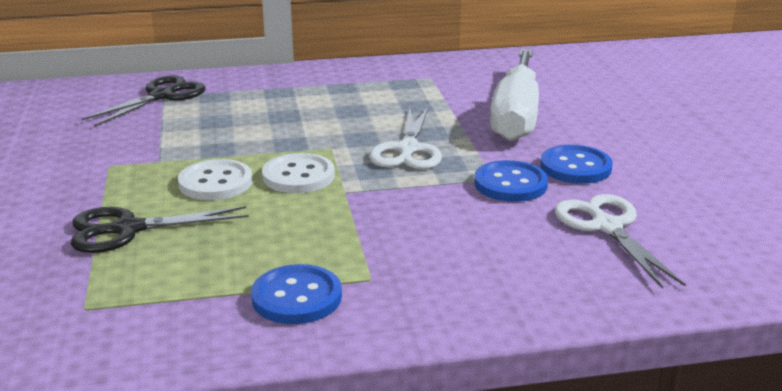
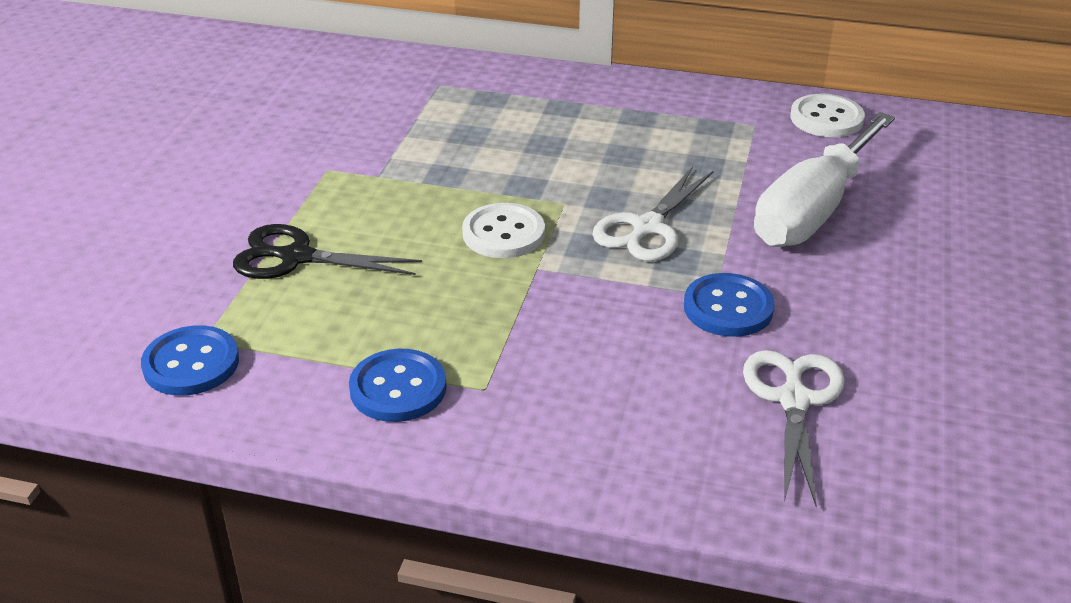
camera: 25 degrees right, 10 degrees up
black scissors [82,75,205,127] -> none
white button [178,159,253,200] -> white button moved to [790,94,865,137]
blue button [540,145,613,184] -> blue button moved to [141,325,239,396]

